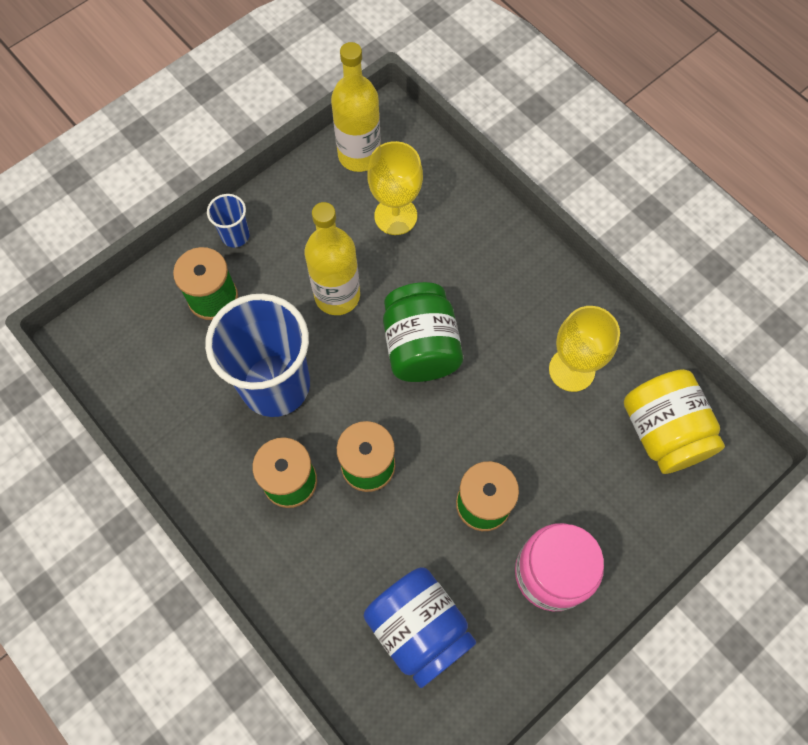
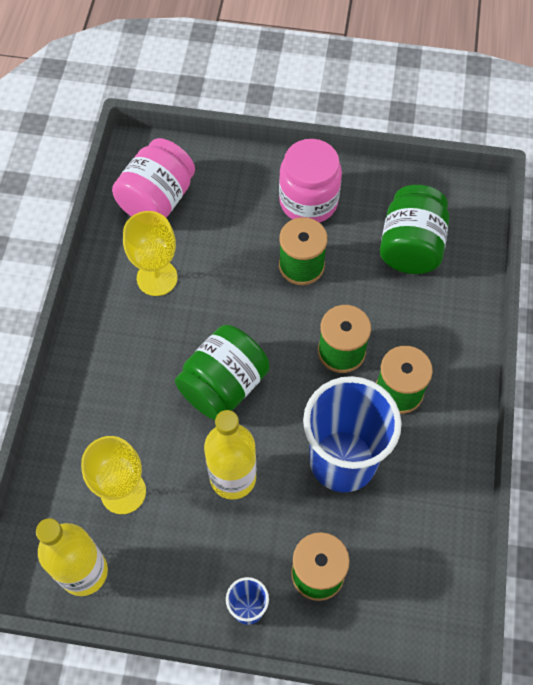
camera: 130 degrees left, 5 degrees down
blue jar [364,567,476,688] -> green jar [380,185,449,274]
yellow jar [624,369,725,474] -> pink jar [112,138,195,218]

